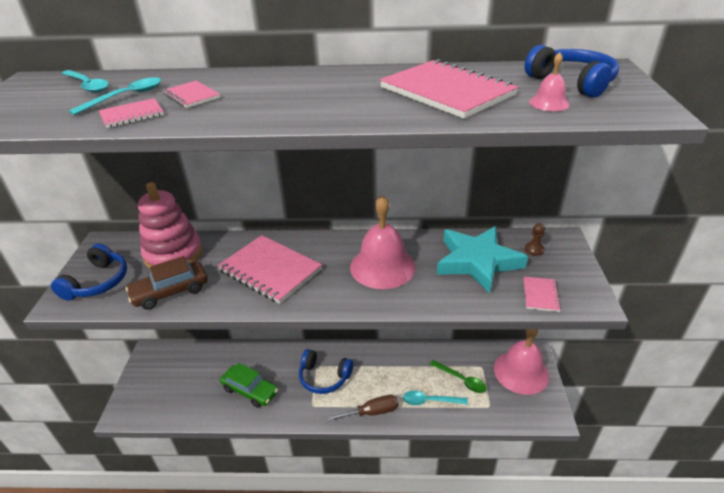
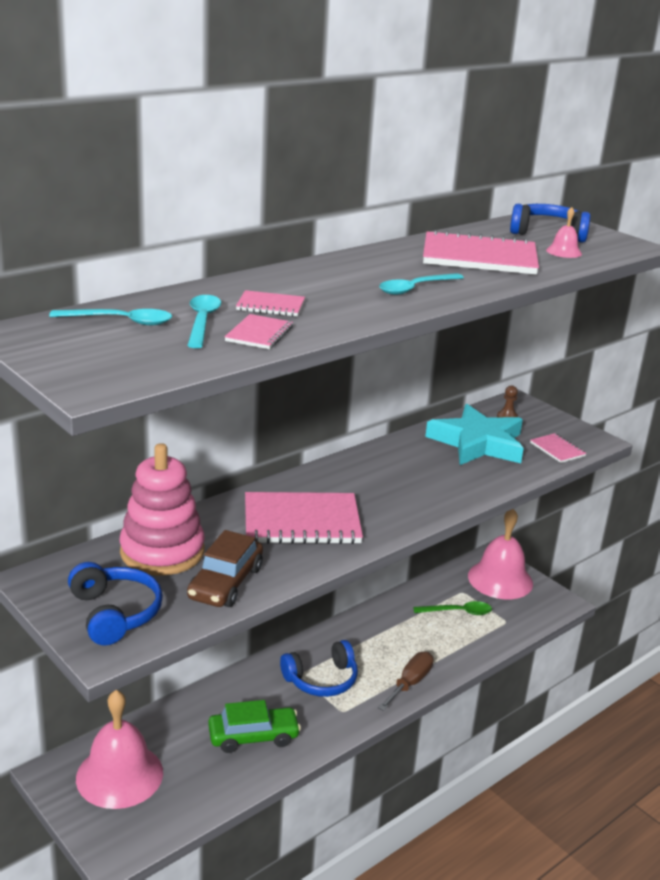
camera: 45 degrees left, 10 degrees down
pink bell [350,195,416,289] -> pink bell moved to [76,690,163,809]
turquoise spoon [403,391,468,405] -> turquoise spoon moved to [379,273,464,295]

